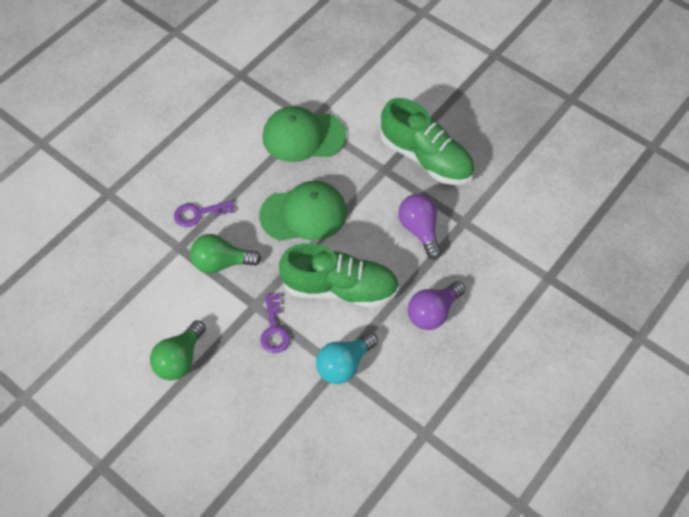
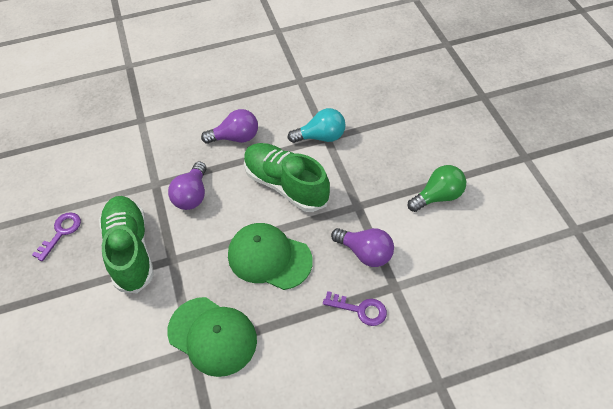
camera: 145 degrees left, 5 degrees down
green light bulb [190,234,261,273] -> purple light bulb [331,228,394,267]
purple key [260,294,290,353] -> purple key moved to [32,212,81,261]

